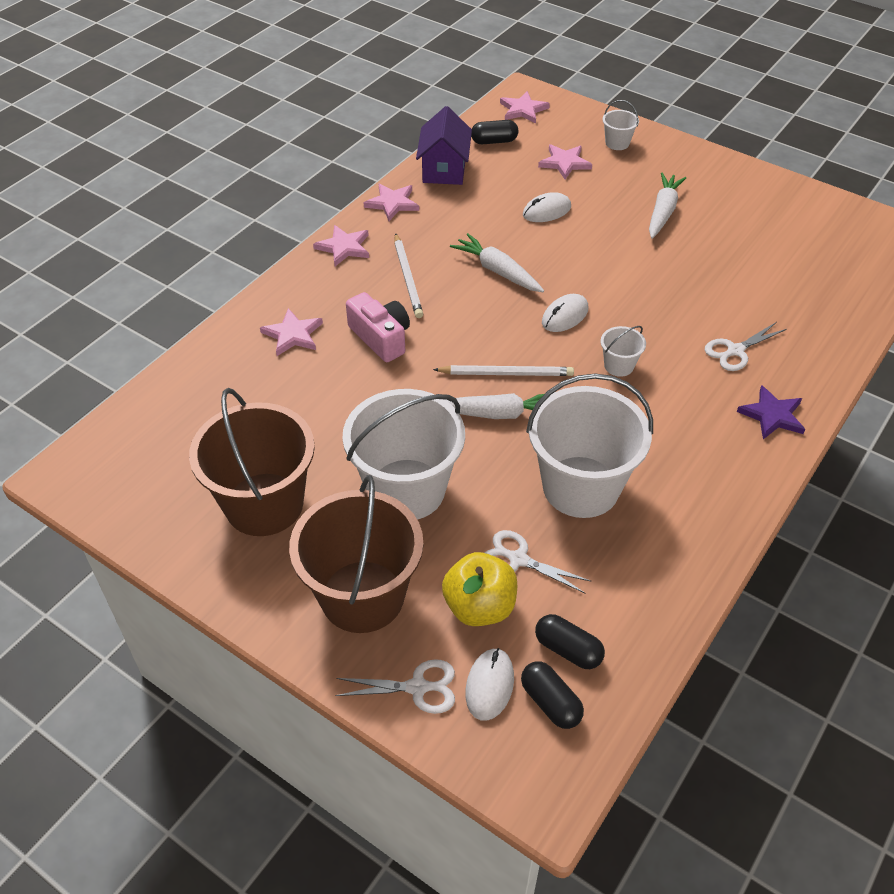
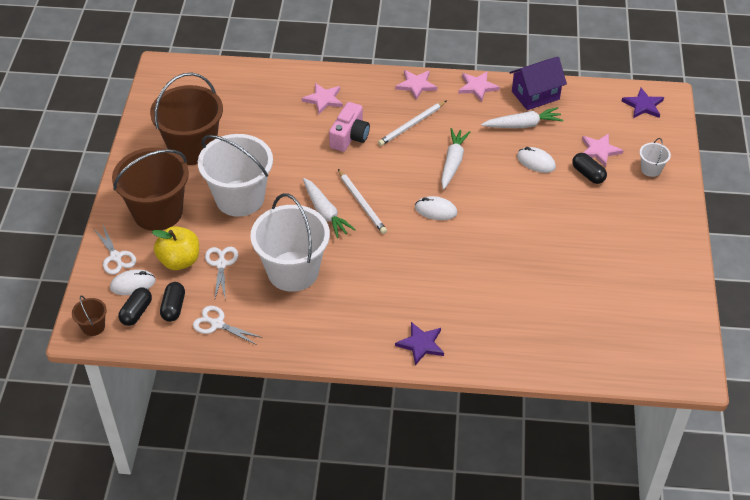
camera: 60 degrees right, 0 degrees up
black capsule [471,120,518,144] -> black capsule moved to [572,153,607,184]
pink star [500,91,550,123] -> purple star [622,88,664,118]
white bucket [601,326,646,377] -> none
white carrot [649,172,686,239] -> white carrot moved to [481,107,564,128]
white scissors [705,322,787,371] -> white scissors moved to [193,306,262,345]
none -> brown bucket [72,296,107,336]

